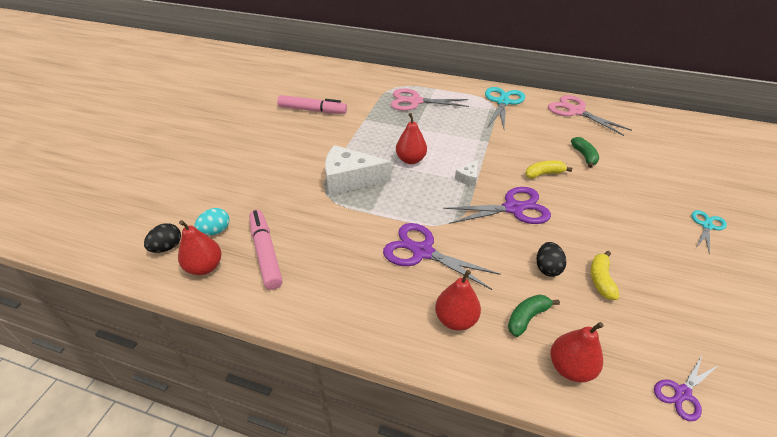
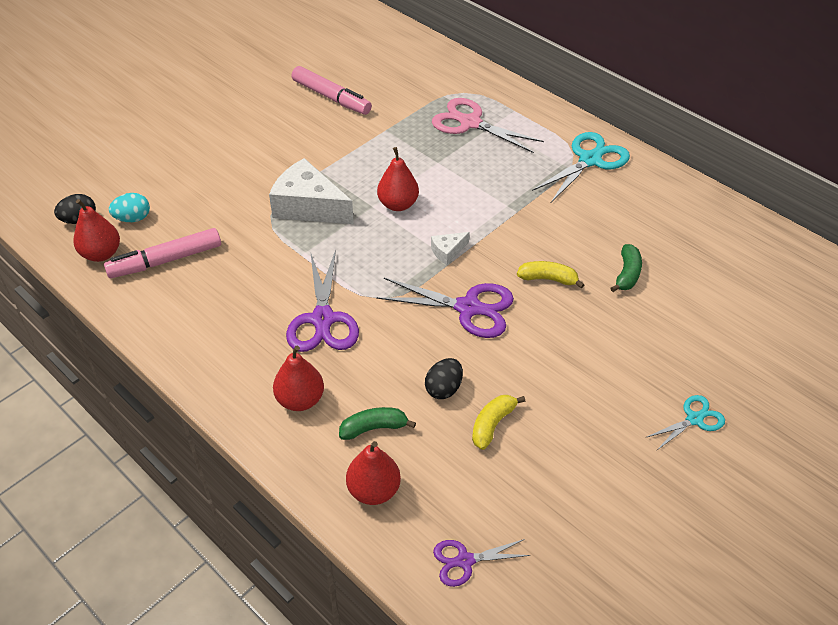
camera: 25 degrees right, 5 degrees up
pink marker [249,210,283,290] -> pink marker turned 120 degrees counterclockwise [104,228,221,278]
purple scissors [383,223,501,290] -> purple scissors turned 150 degrees counterclockwise [286,250,359,352]
pink scissors [548,95,632,136] -> none

